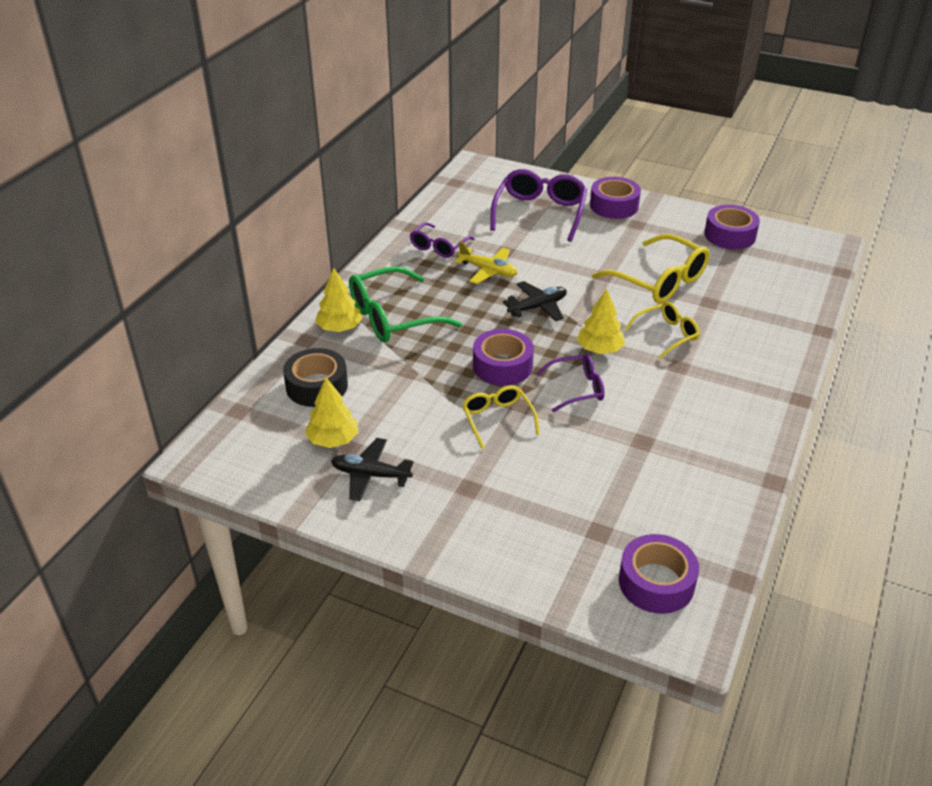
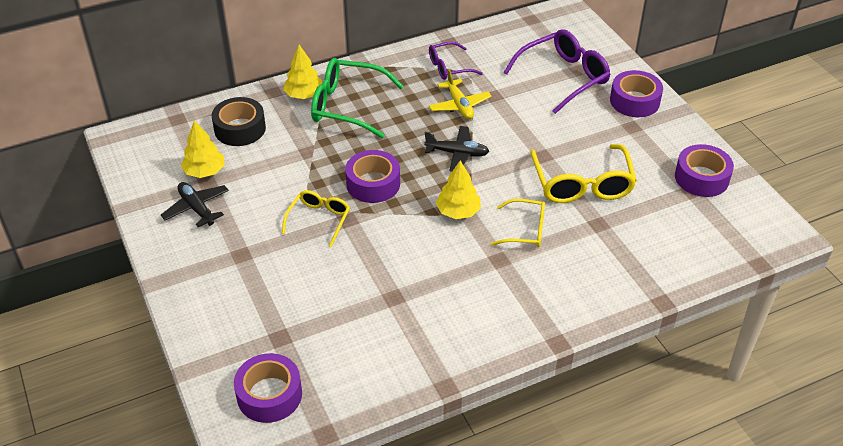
camera: 40 degrees right, 5 degrees up
purple glasses [536,354,605,412] -> none

